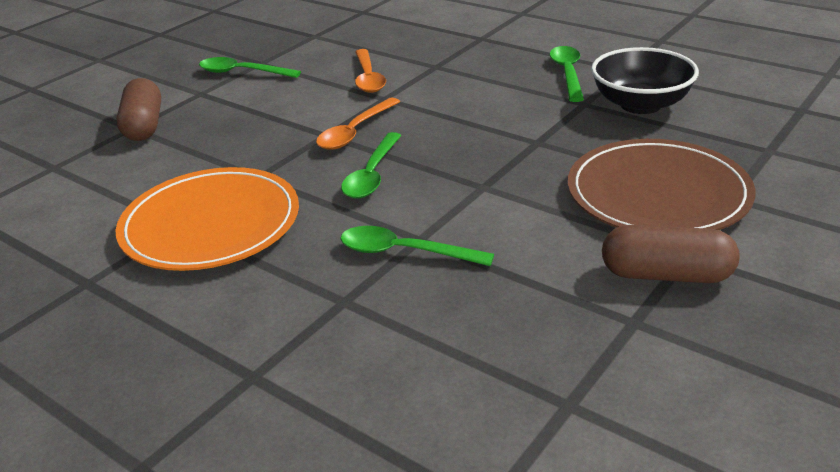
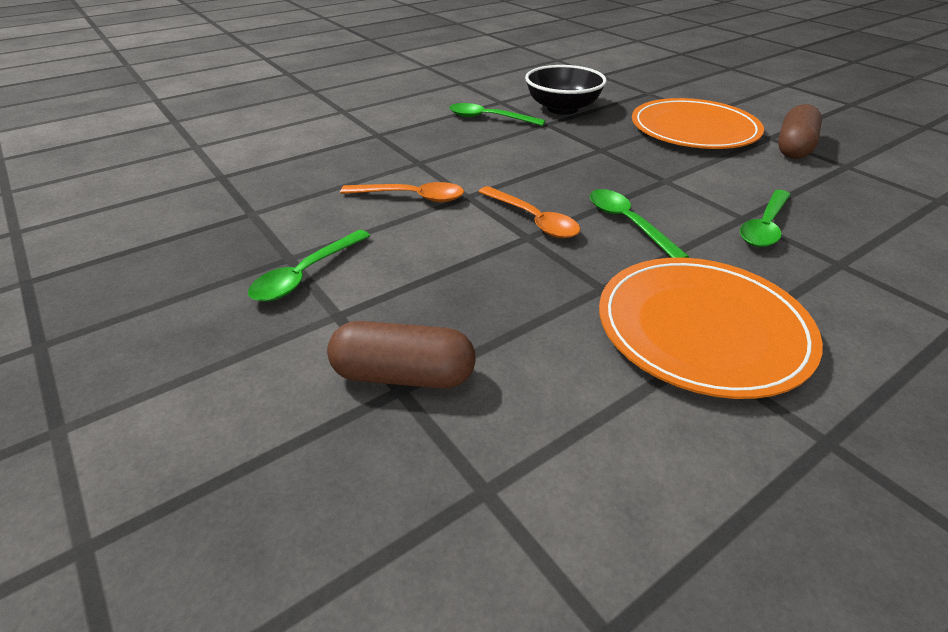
camera: 75 degrees left, 5 degrees up
green spoon [341,132,402,199] -> green spoon turned 150 degrees counterclockwise [590,189,689,258]
brown plate [568,139,755,230] -> orange plate [632,98,764,149]

